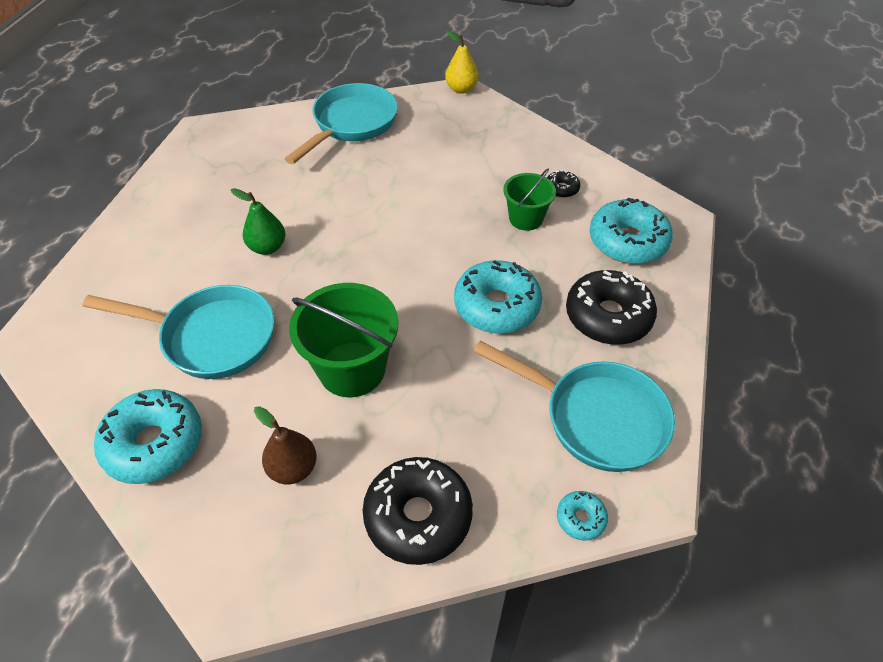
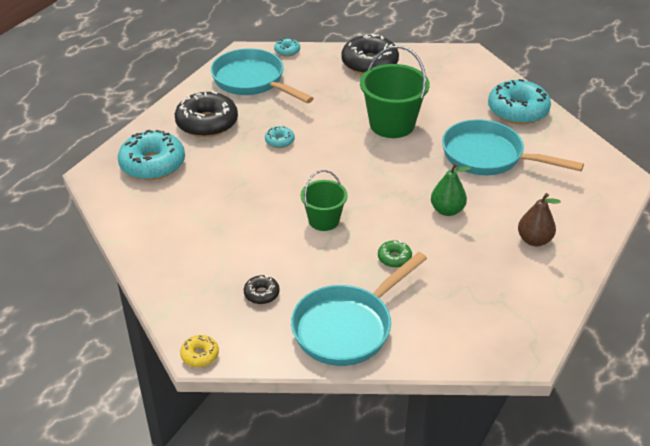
camera: 165 degrees left, 10 degrees down
brown pear [254,406,317,484] -> brown pear moved to [518,193,561,246]
yellow pear [445,30,479,94] -> yellow donut [180,335,219,367]
turquoise donut [454,260,542,334] -> turquoise donut [265,126,295,148], size x0.46
green bucket [503,169,556,231] -> green bucket moved to [301,170,348,231]
black donut [547,170,580,198] -> black donut moved to [244,275,280,304]
none -> green donut [378,240,412,268]

